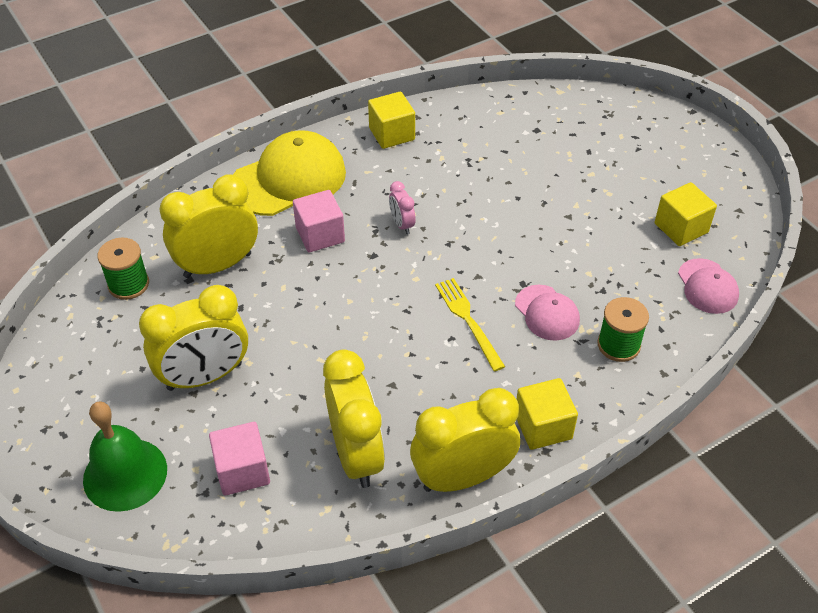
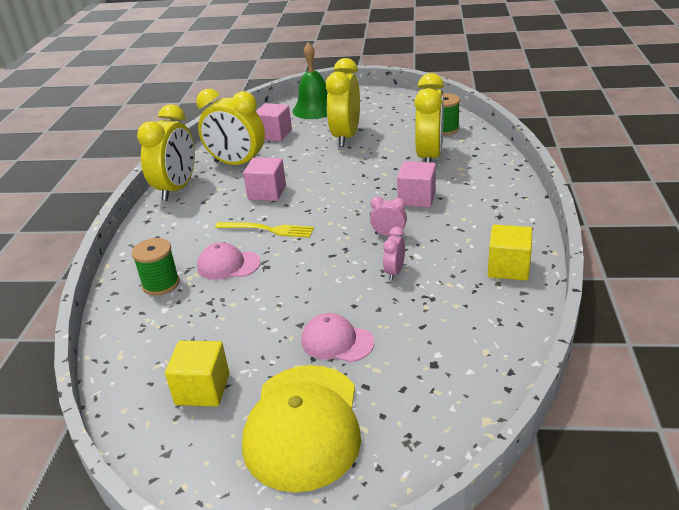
camera: 130 degrees right, 15 degrees down
yellow cap [233,130,346,216] -> yellow cap moved to [242,365,361,492]
yellow cube [516,378,578,450] -> none
pink cap [678,258,739,314] -> pink cap moved to [301,313,374,362]
none -> pink cube [243,157,286,201]
none -> pink clock [383,227,405,280]

